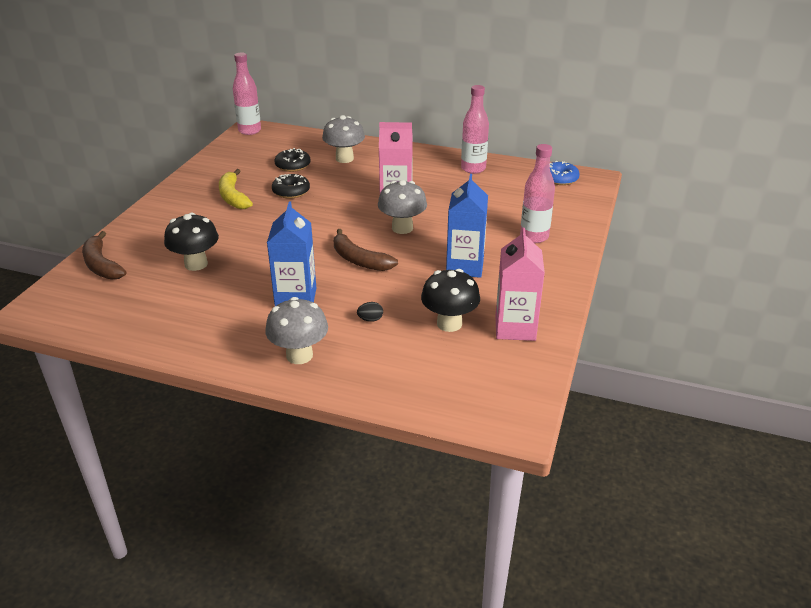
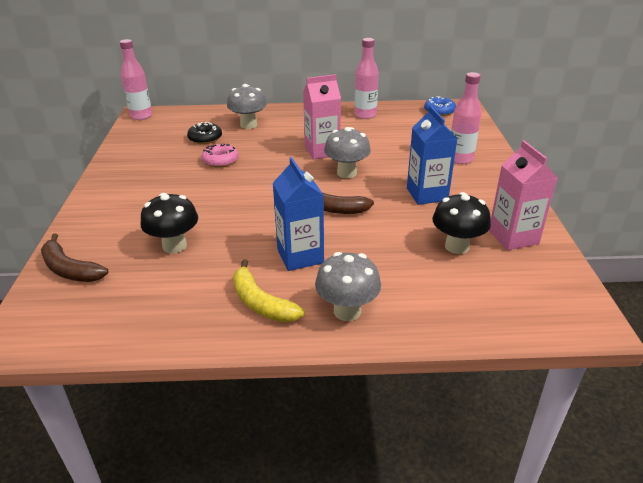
camera: 20 degrees left, 0 degrees up
yellow banana [219,169,253,209] -> yellow banana moved to [233,259,305,322]
black donut [272,174,310,199] -> pink donut [202,144,239,168]
black egg [357,302,383,322] -> none

